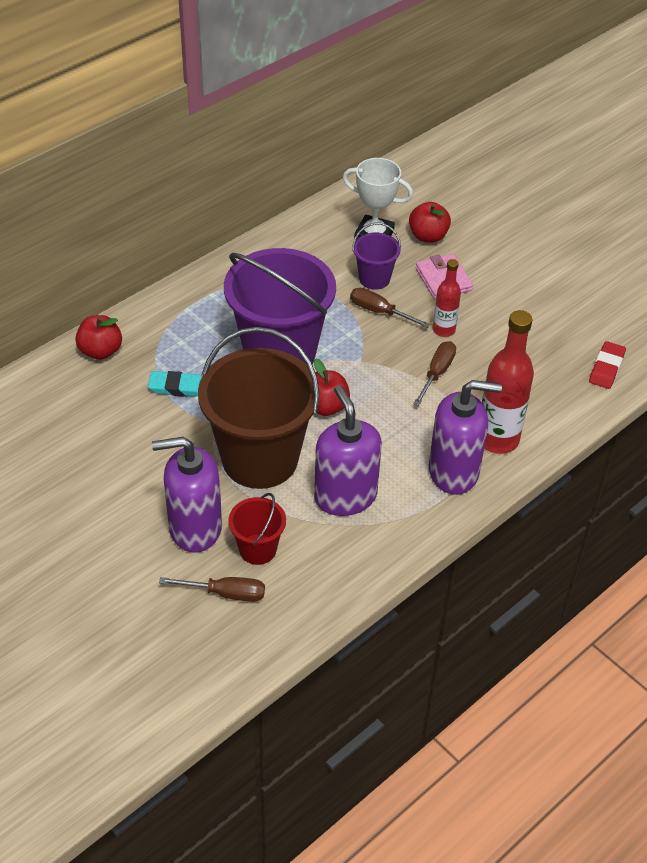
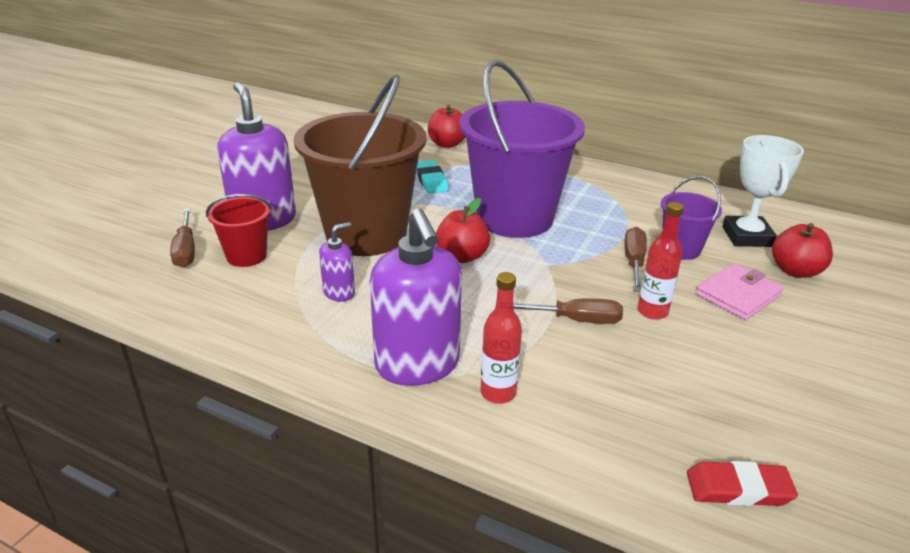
camera: 70 degrees right, 15 degrees down
purple soap dispenser [314,385,382,516] -> purple soap dispenser [319,222,355,302], size x0.49
red bottle [482,310,534,454] -> red bottle [480,272,522,404], size x0.57

